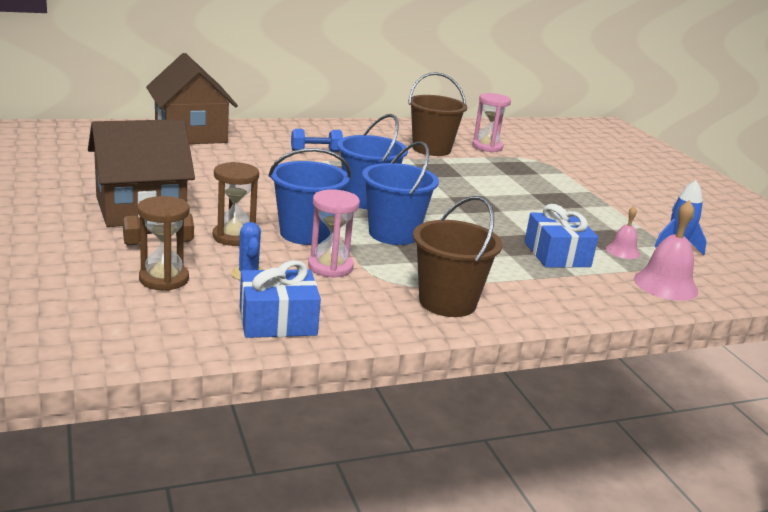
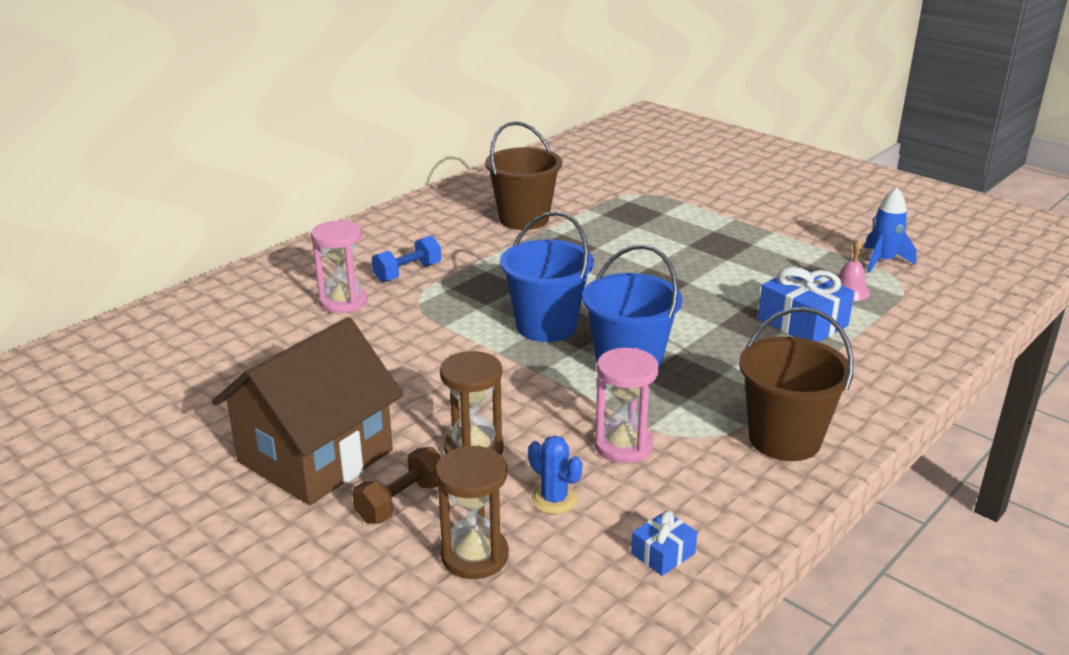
camera: 25 degrees left, 5 degrees up
brown house [146,53,238,144] -> none
blue gift [240,260,321,338] -> blue gift [631,511,697,576], size x0.53
blue bucket [268,148,351,245] -> none
pink hourglass [472,93,511,152] -> pink hourglass moved to [311,220,367,313]
pink bell [634,200,698,301] -> none

